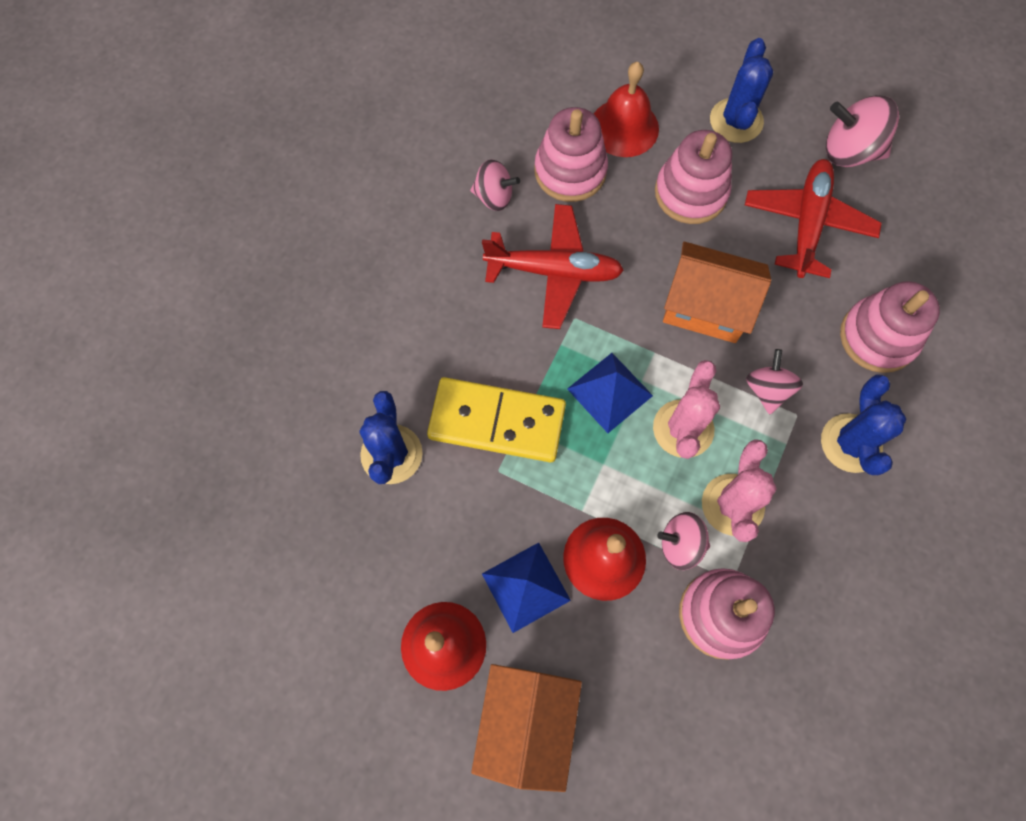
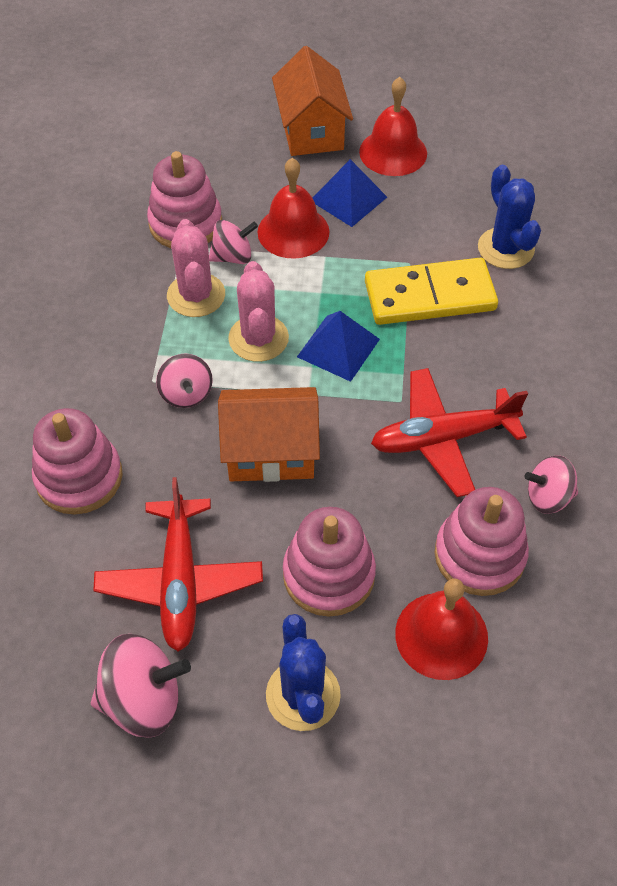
camera: 160 degrees right, 15 degrees down
blue cactus [821,375,906,475] -> none

